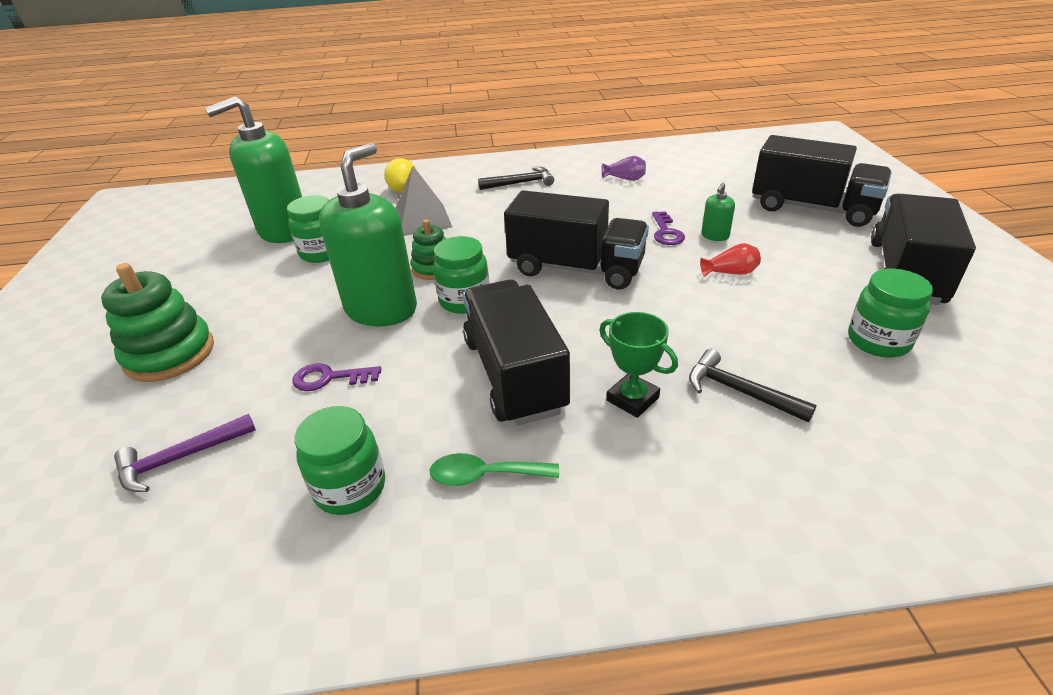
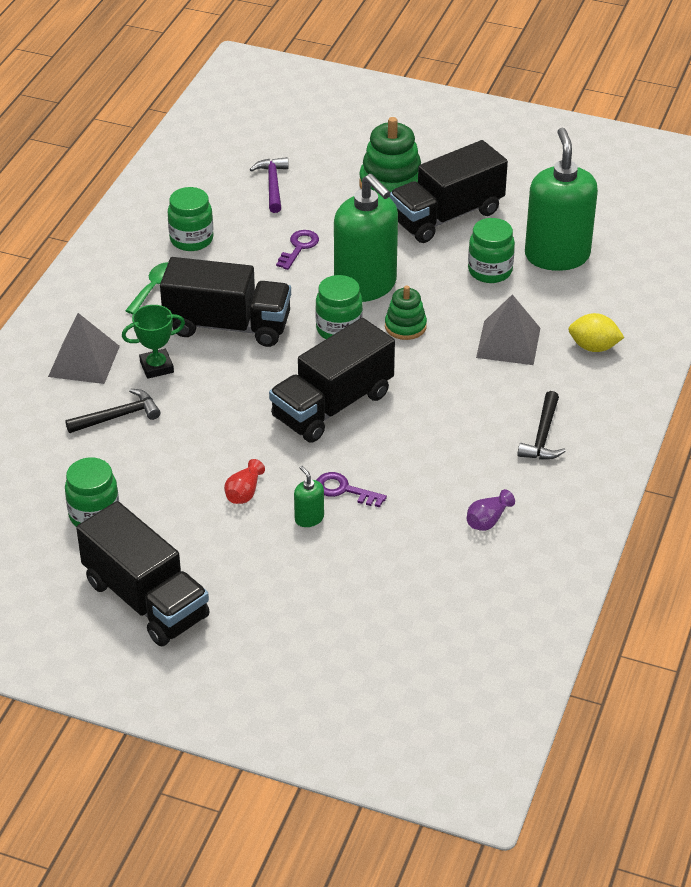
camera: 115 degrees right, 5 degrees up
black truck [752,135,892,227] -> black truck moved to [389,140,508,243]
none -> grey pyramid [48,313,120,384]

